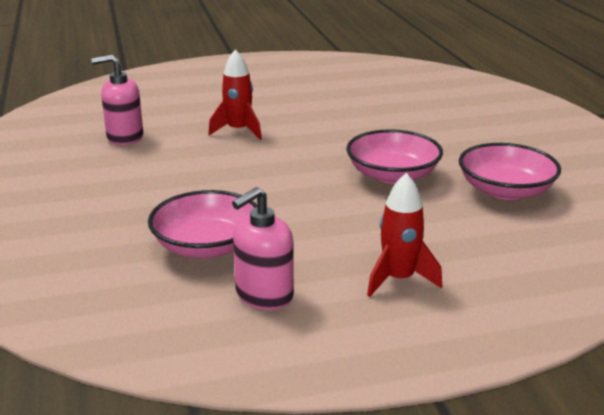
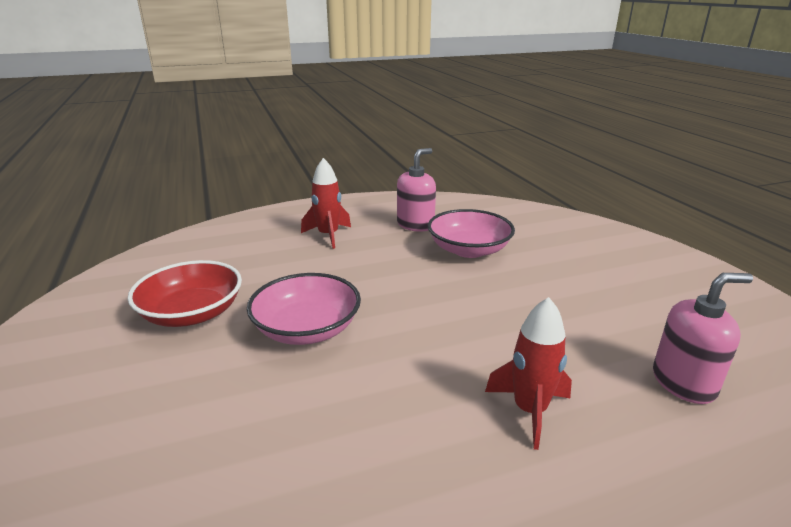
camera: 175 degrees right, 0 degrees up
pink bowl [459,143,561,200] -> red bowl [128,260,242,327]

